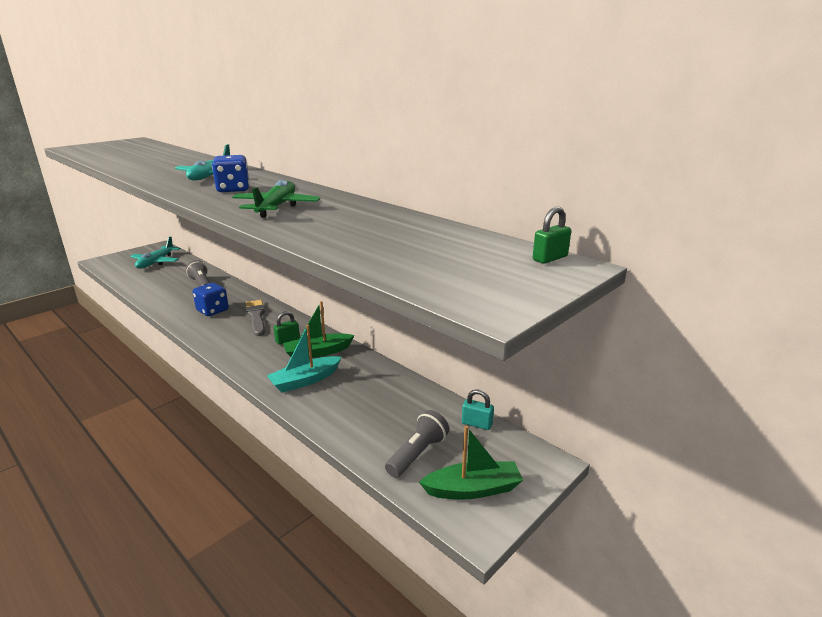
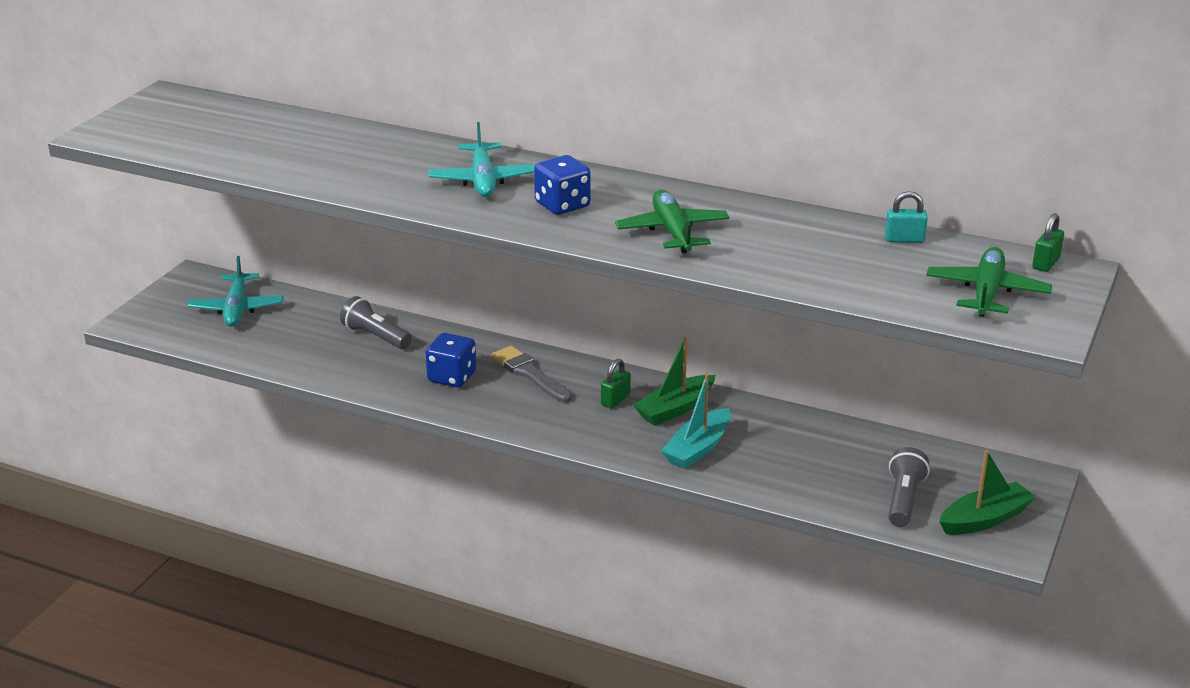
camera: 20 degrees left, 5 degrees up
turquoise padlock [462,389,494,430] -> turquoise padlock moved to [885,191,928,243]
none -> green plane [926,247,1052,317]

